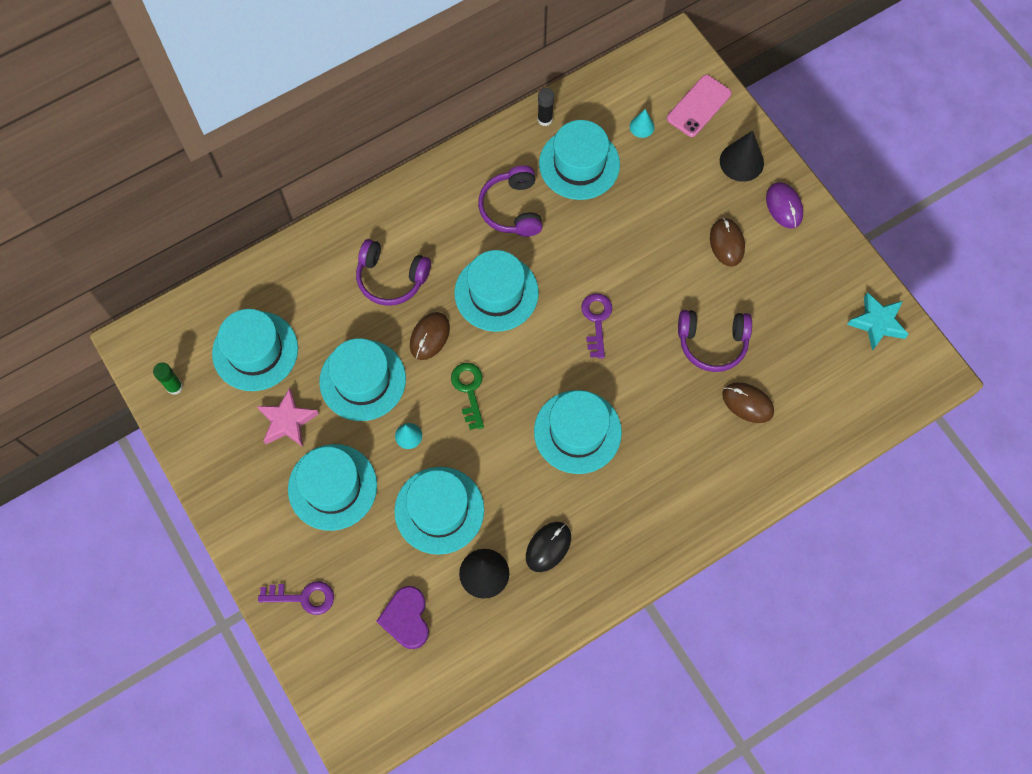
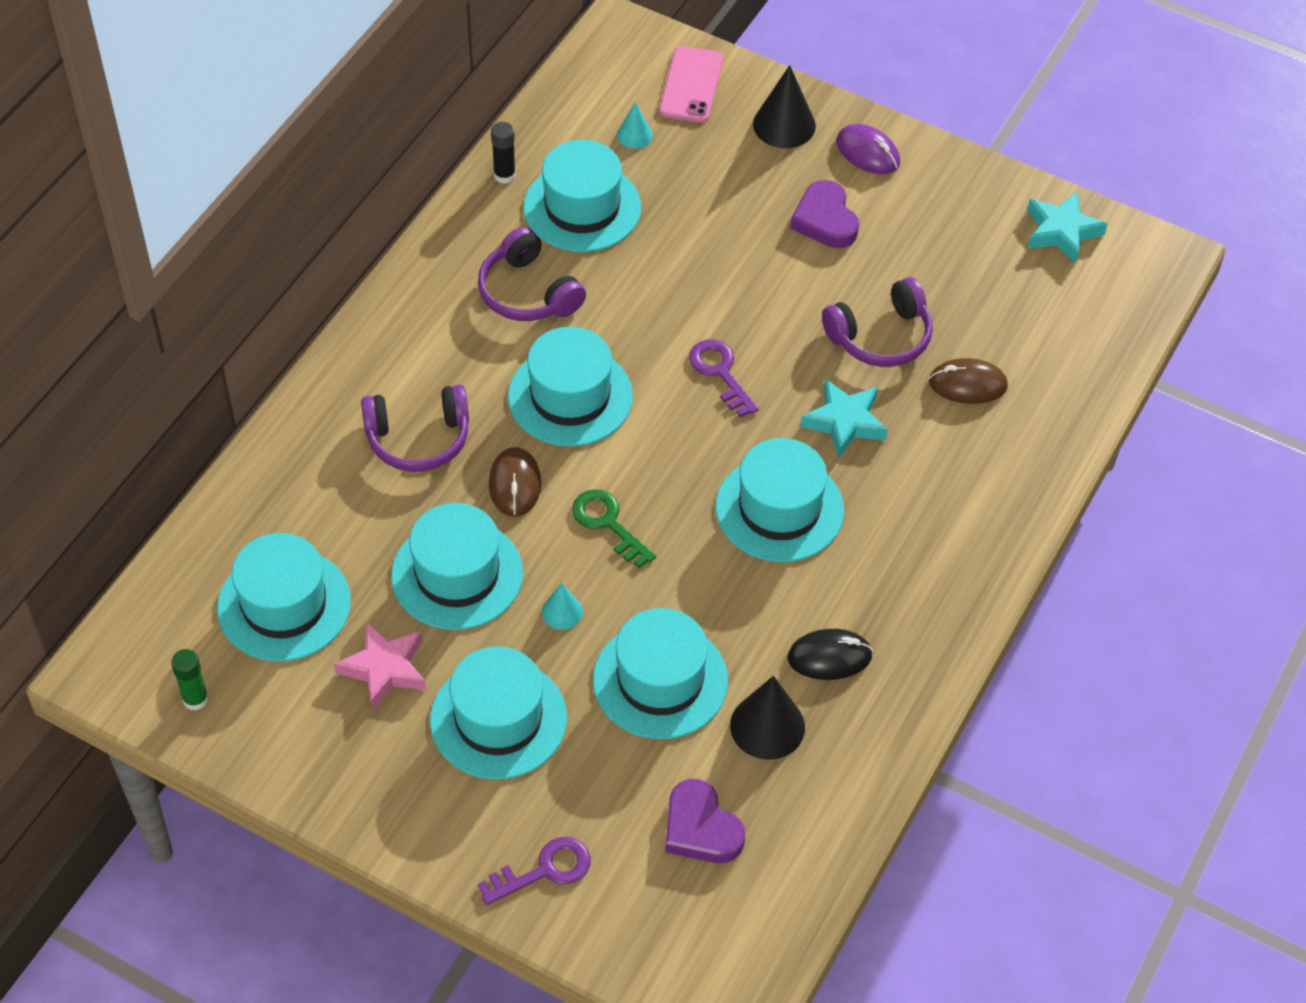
camera: 30 degrees left, 15 degrees down
black mouse [526,522,571,572] -> black mouse turned 75 degrees clockwise [787,629,873,680]
brown mouse [710,218,745,266] -> purple heart [790,180,859,248]
none -> turquoise star [800,379,888,458]

